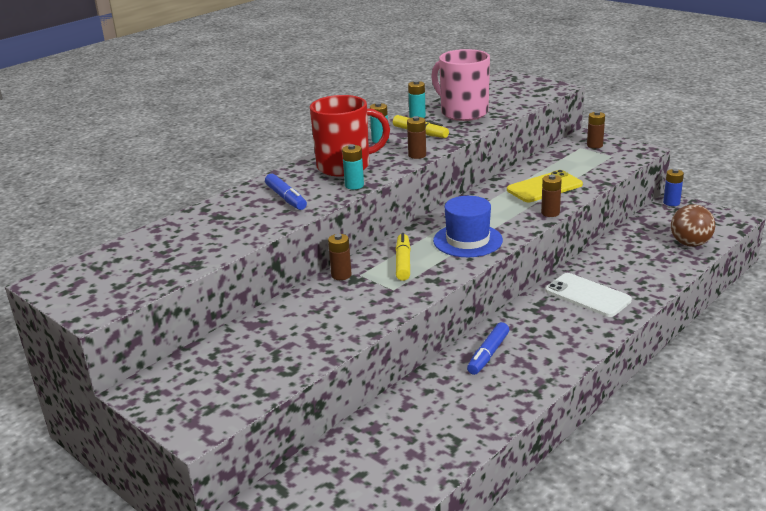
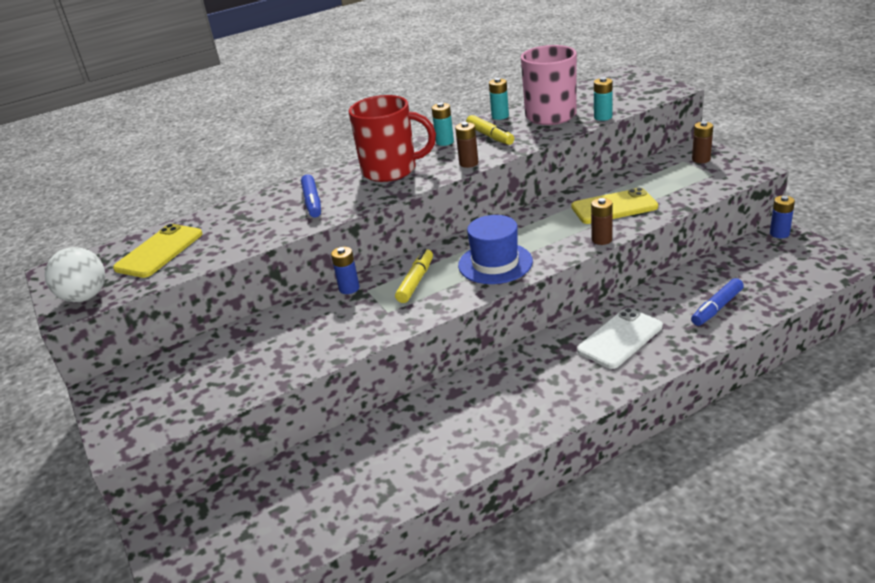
camera: 20 degrees right, 5 degrees up
brown battery [328,234,352,280] -> blue battery [331,247,360,294]
turquoise battery [342,144,364,189] -> turquoise battery moved to [594,77,613,121]
blue marker [467,322,509,375] -> blue marker moved to [691,278,744,326]
white phone [545,273,632,317] -> white phone turned 75 degrees clockwise [577,308,663,369]
brown ball [671,204,715,247] -> none
none -> white ball [45,247,105,302]
none -> yellow phone [113,224,203,278]

